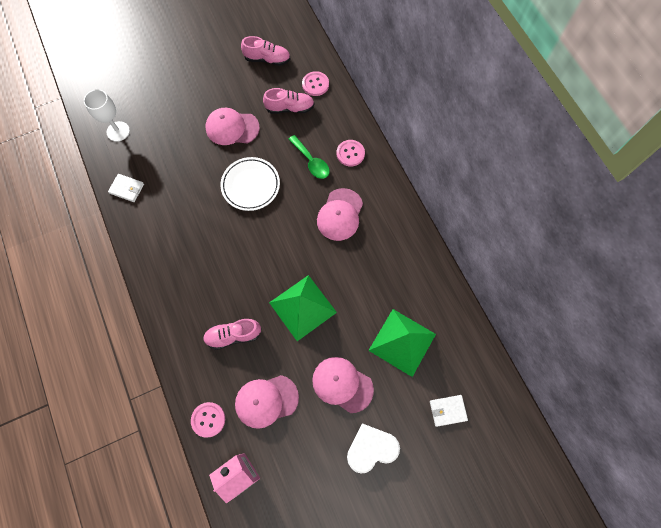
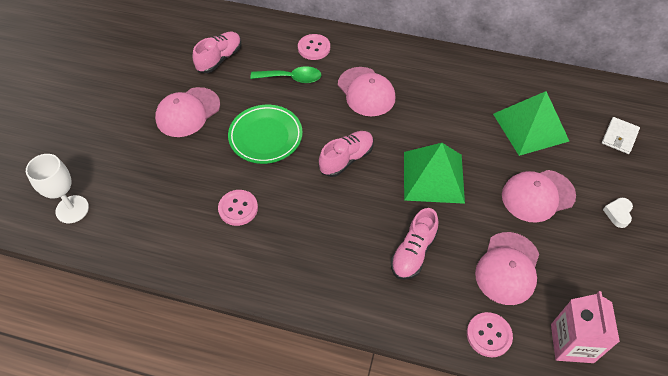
camera: 50 degrees left, 15 degrees down
white wallet [108,174,144,202] -> none
white plate [220,157,280,211] -> green plate [228,105,302,164]
pink shoe [241,36,290,66] -> pink shoe moved to [319,131,374,177]
pink button [302,71,329,96] -> pink button moved to [218,190,258,226]
white heart [347,423,400,474] -> white heart [603,198,633,228], size x0.51

